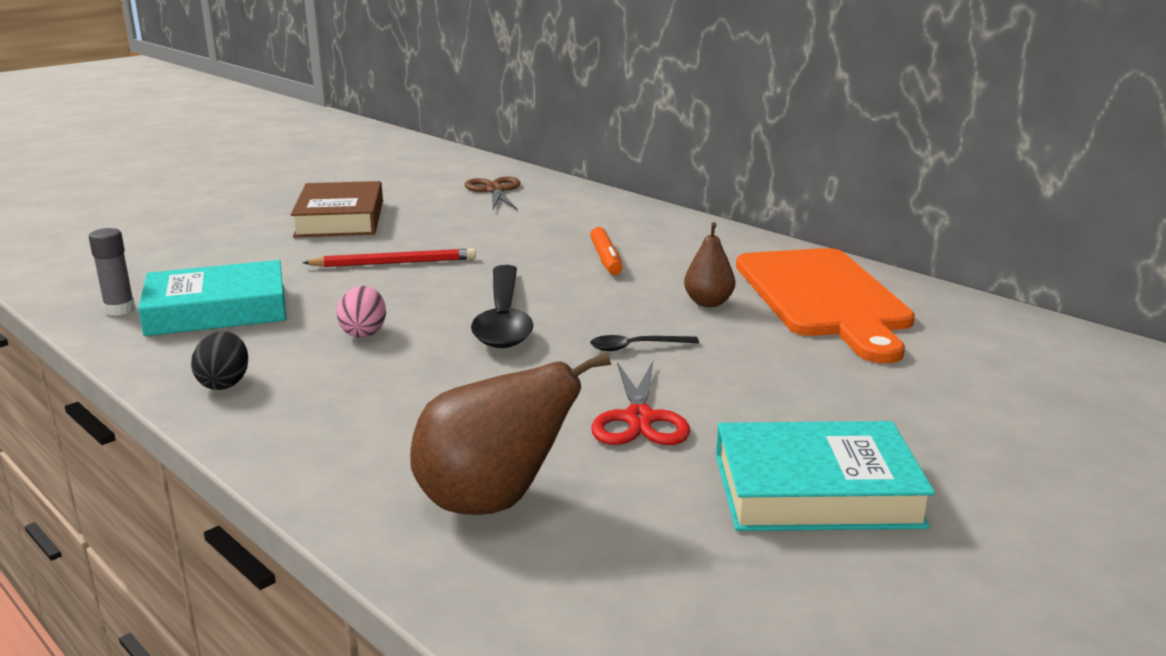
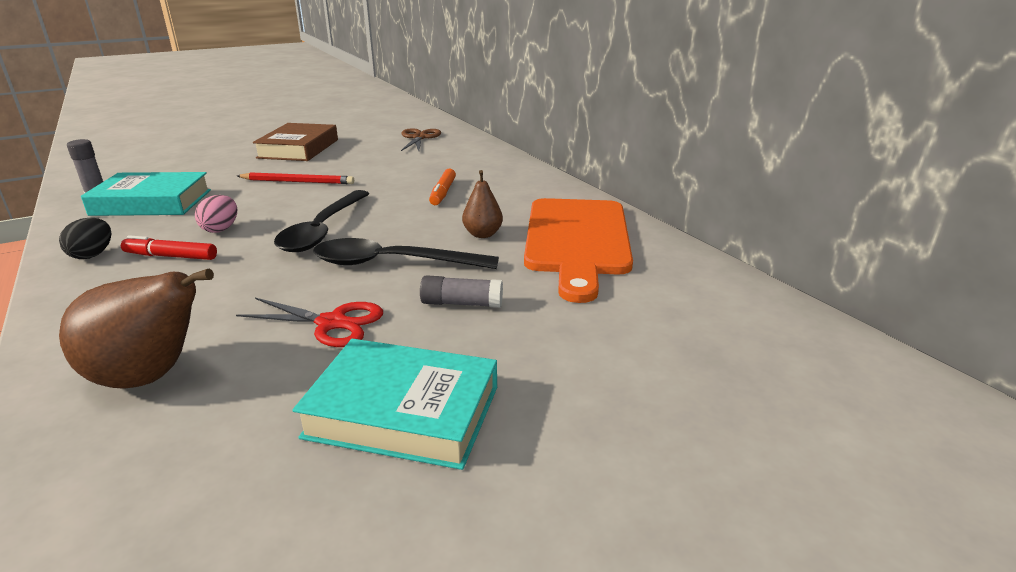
camera: 15 degrees right, 5 degrees up
black spoon [590,335,699,351] -> black spoon [313,238,499,269], size x2.12
red scissors [591,361,690,445] -> red scissors turned 90 degrees counterclockwise [236,298,383,347]
none -> red marker [121,235,217,260]
none -> grey glue stick [420,275,503,308]

